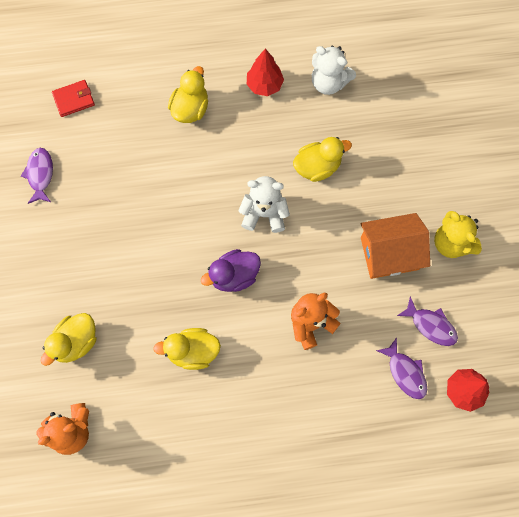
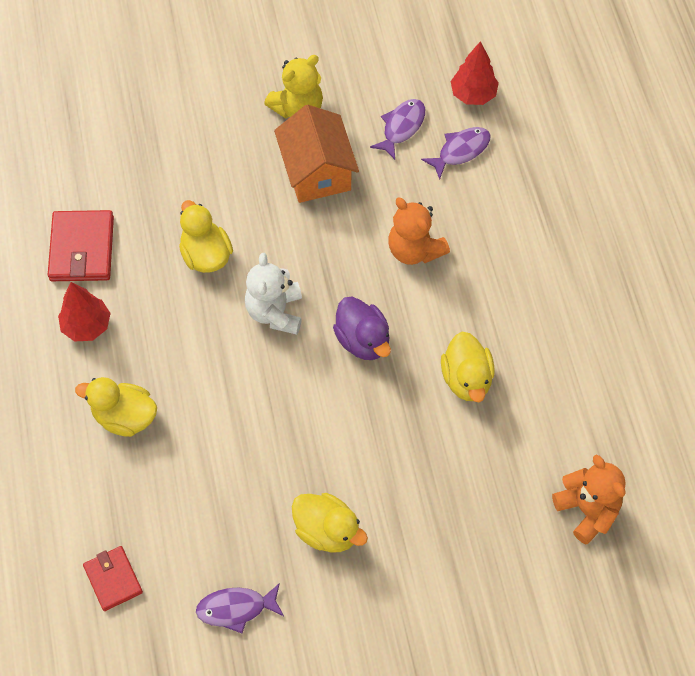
camera: 95 degrees left, 10 degrees down
yellow duck [41,313,96,366] -> yellow duck moved to [292,493,368,553]
white teddy bear [312,46,356,95] -> red wallet [48,210,114,281]

